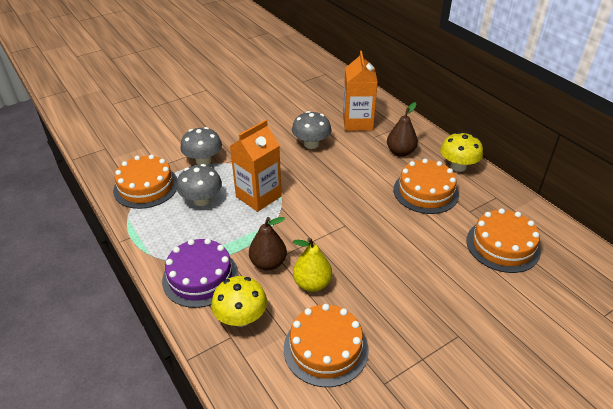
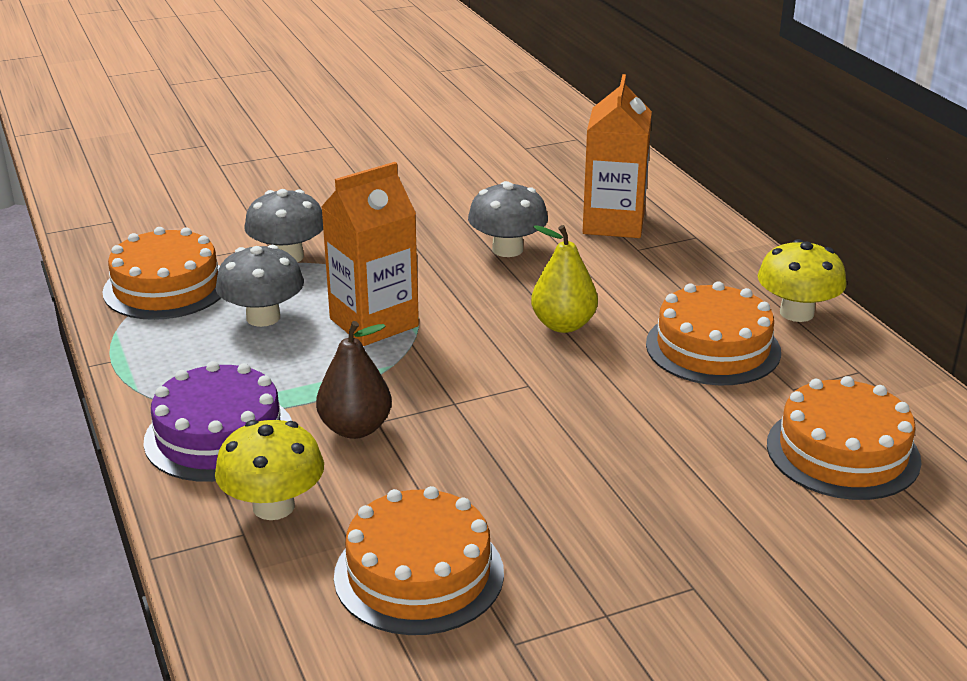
camera: 10 degrees right, 10 degrees down
yellow pear [293,238,332,292] -> yellow pear moved to [531,225,598,333]
brown pear [387,102,418,157] -> none

